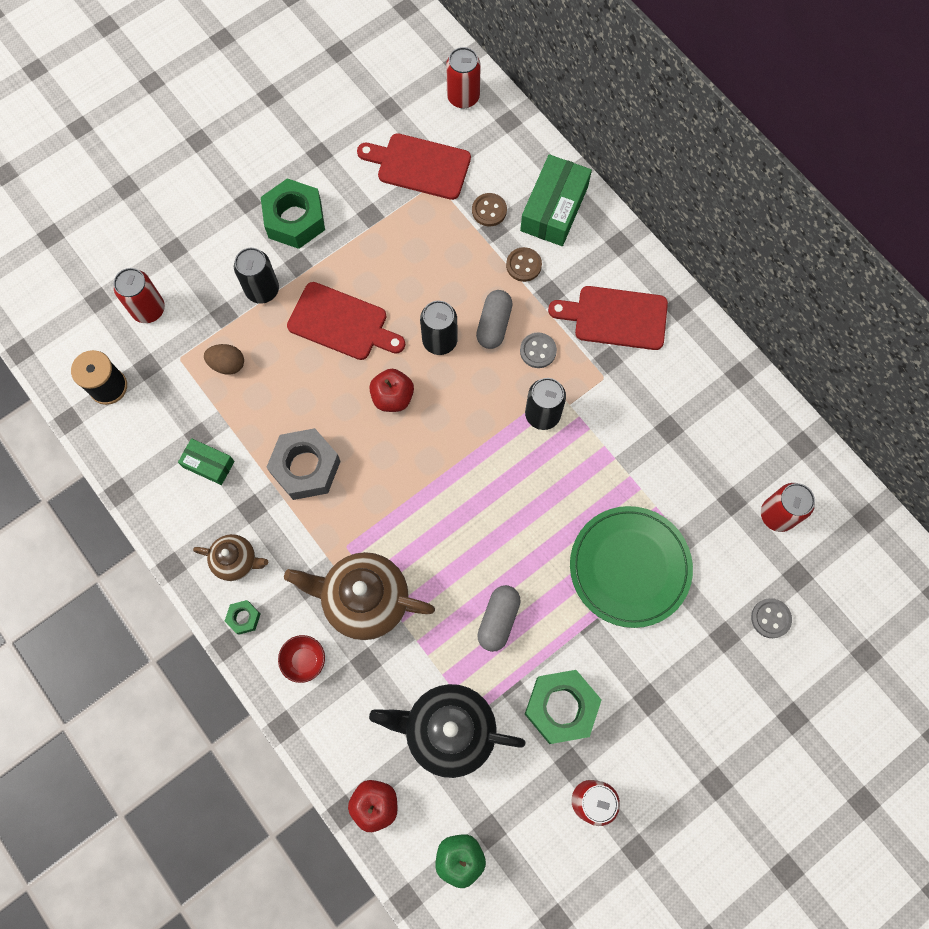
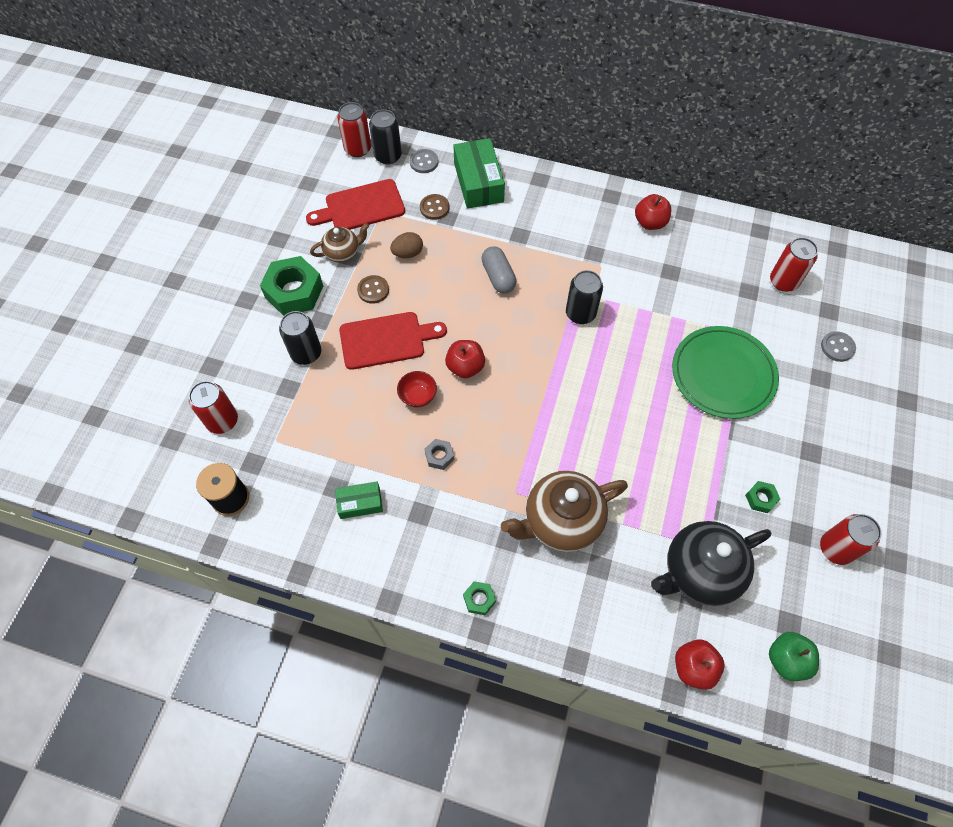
camera: 35 degrees left, 10 degrees down
brown teapot [193,534,268,581] -> brown teapot moved to [310,223,369,262]
brown egg [204,344,244,375] -> brown egg moved to [390,232,423,258]
grey nut [266,428,341,500] -> grey nut [424,439,454,470], size x0.46
red bowl [278,635,325,683] -> red bowl moved to [397,371,437,408]
black can [420,301,458,355] -> black can moved to [369,109,402,165]
grey capsule [477,585,521,652] -> none
brown button [506,247,542,282] -> brown button moved to [357,275,389,304]
grey button [520,332,557,368] -> grey button moved to [410,149,438,173]
green nut [525,670,602,744] -> green nut [745,481,780,513], size x0.46
red cutting board [548,286,668,350] -> none
none -> red apple [635,194,671,230]

